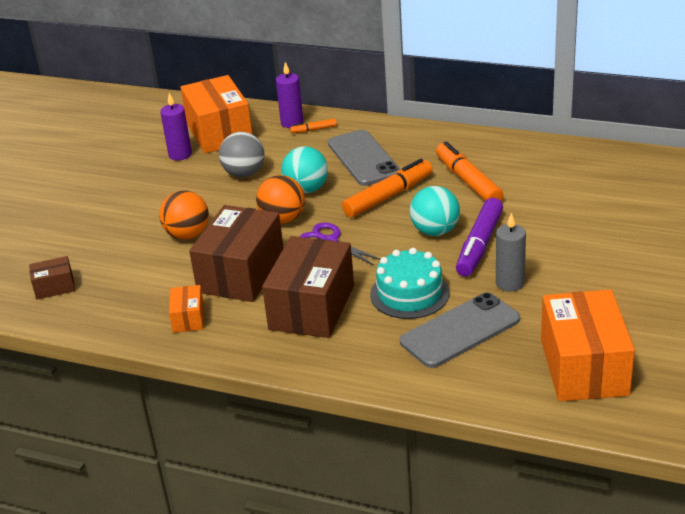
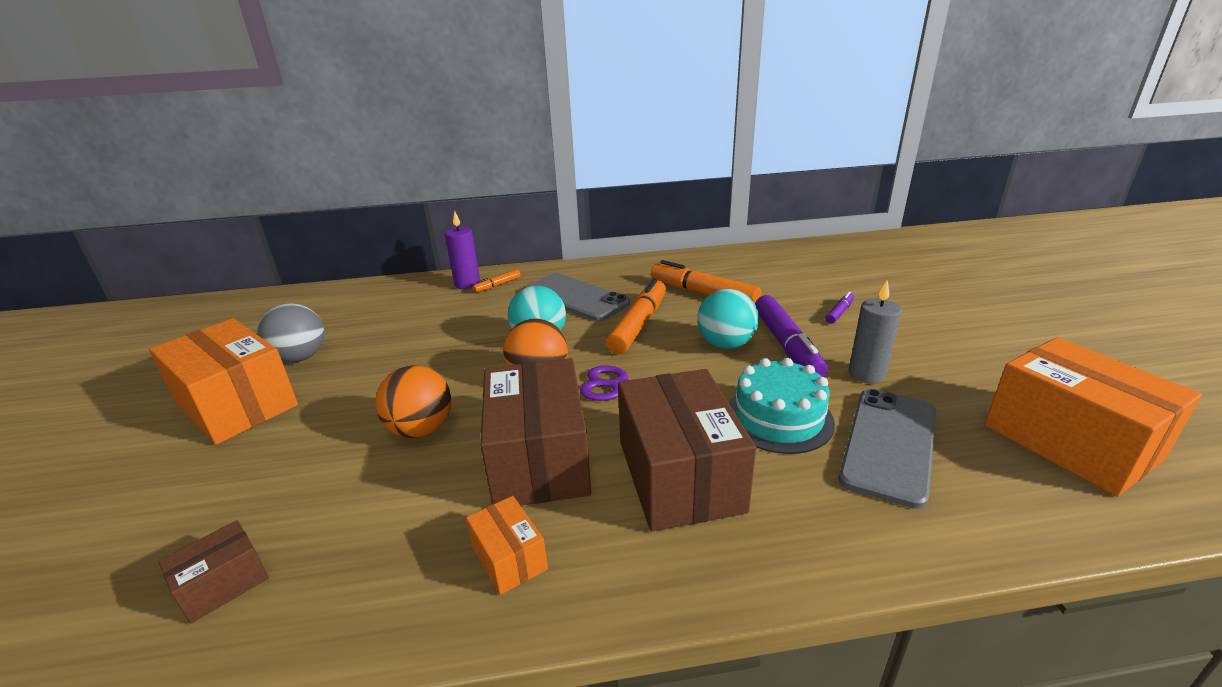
camera: 30 degrees left, 5 degrees down
purple candle [160,93,192,160] -> none
orange box [180,75,253,154] -> orange box moved to [149,318,298,445]
grey ball [219,132,265,177] -> grey ball moved to [257,303,325,362]
none -> purple marker [826,292,854,324]

